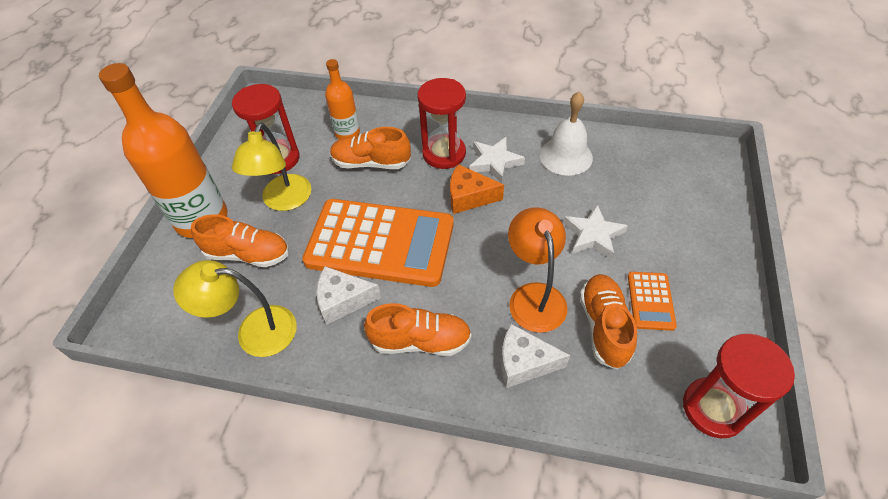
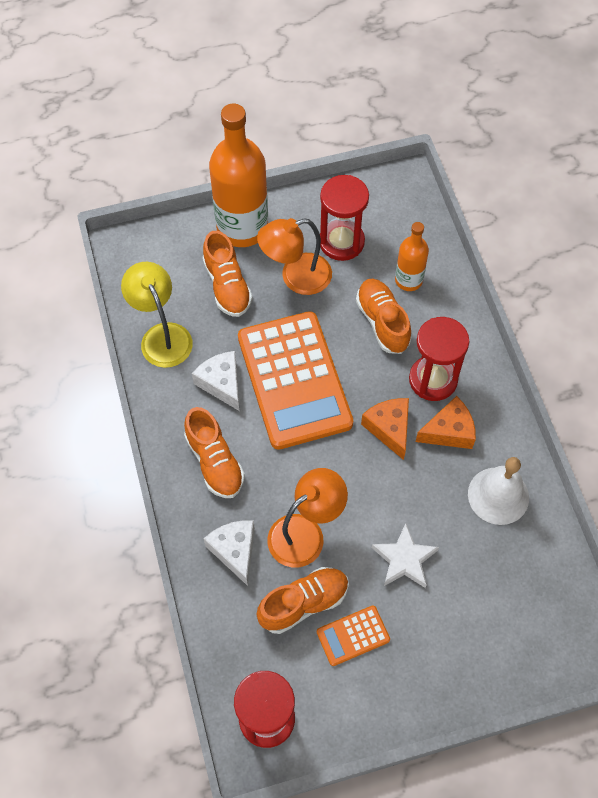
camera: 60 degrees right, 10 degrees up
yellow lamp [232,123,311,211] -> orange lamp [257,218,332,295]
white star [469,137,525,183] -> orange cheese [415,396,476,449]

